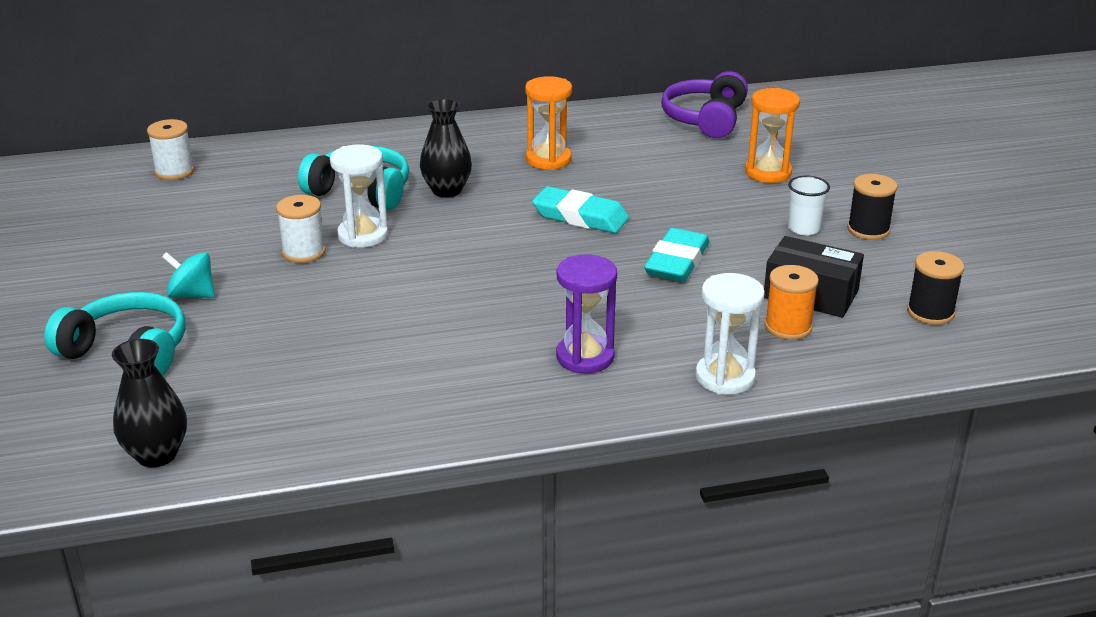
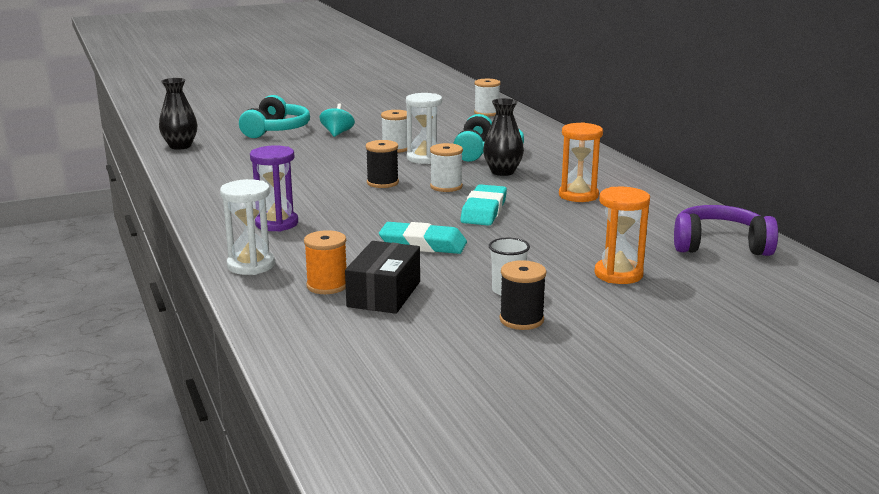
camera: 80 degrees right, 10 degrees down
black spool [907,251,964,325] -> black spool moved to [366,140,399,188]
none -> white spool [430,143,463,192]

